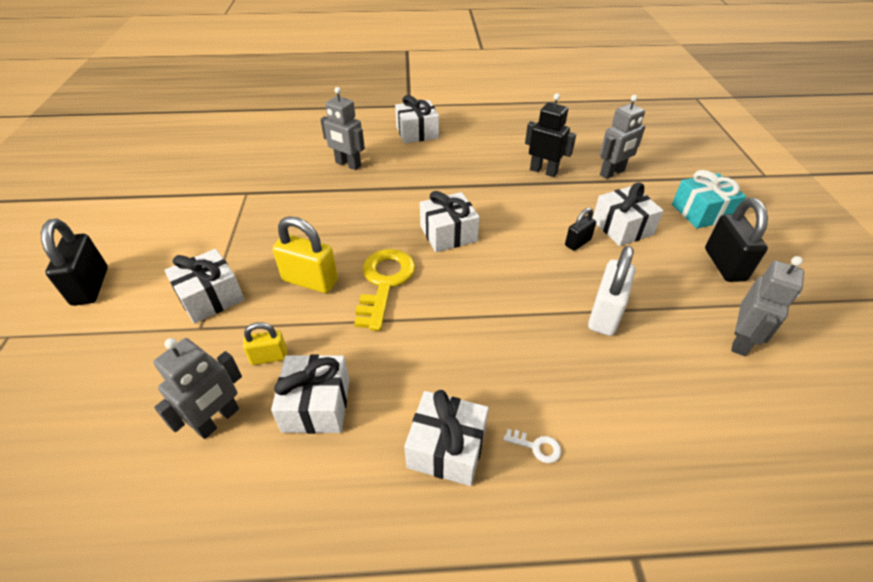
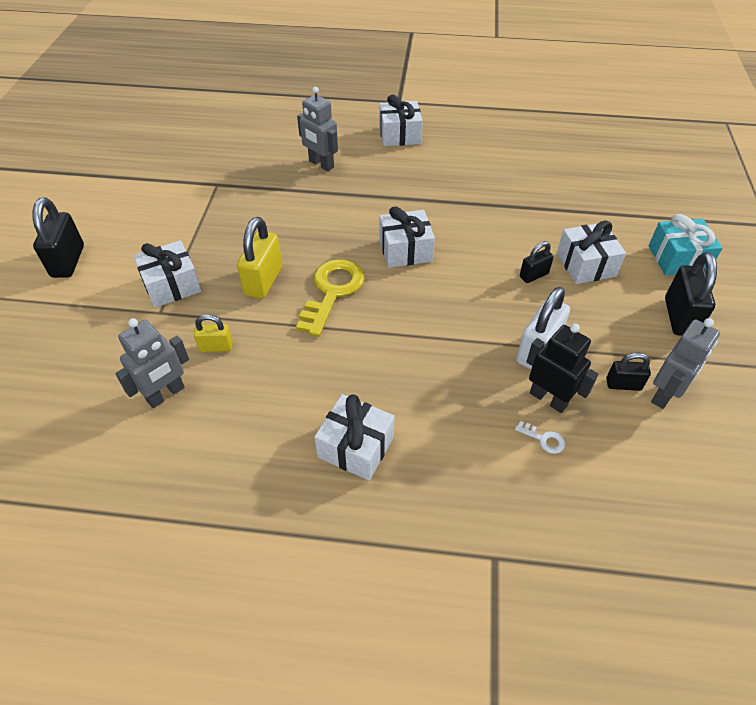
camera: 10 degrees right, 5 degrees up
white gift [271,354,349,434] -> none
yellow padlock [272,216,338,293] -> yellow padlock turned 75 degrees clockwise [237,217,282,299]
white key [503,429,561,463] -> white key moved to [515,421,565,454]
black robot [525,93,576,177] -> black robot moved to [526,323,598,413]
grey robot [600,95,645,179] -> none
none -> black padlock [606,353,651,391]

